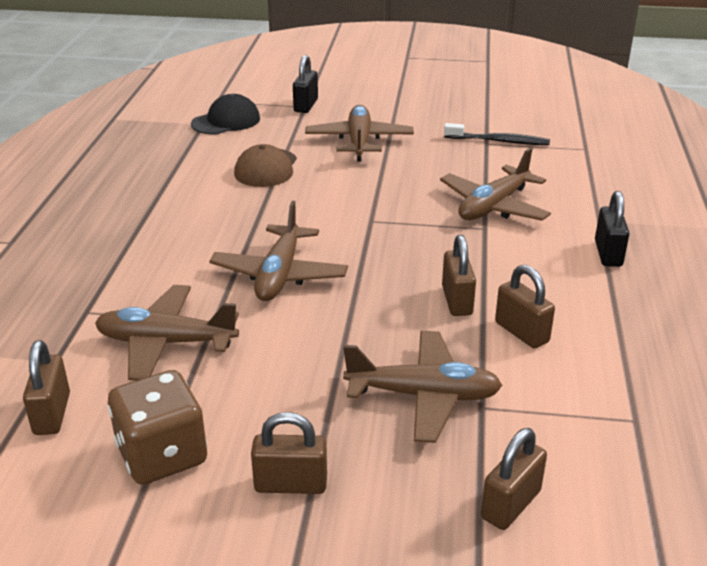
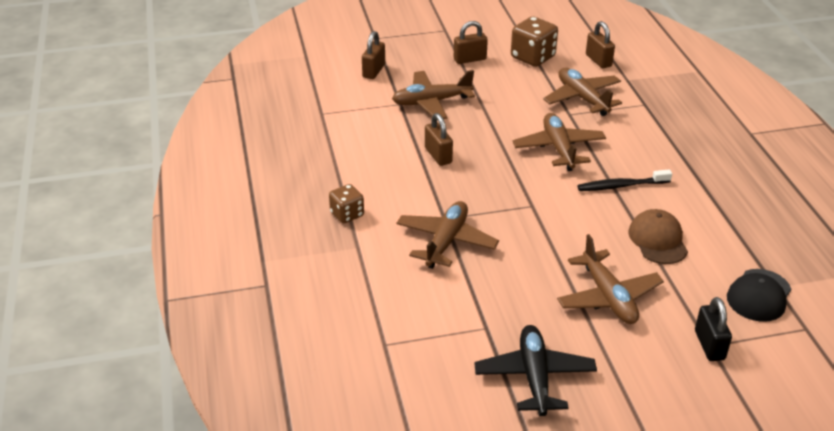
camera: 160 degrees right, 5 degrees up
brown plane [95,285,239,381] -> brown plane turned 105 degrees counterclockwise [543,68,622,116]
black toothbrush [444,123,550,145] -> black toothbrush moved to [578,169,672,191]
brown padlock [495,265,555,349] -> none
black padlock [595,191,629,267] -> brown dice [329,184,364,224]
none -> black plane [474,325,597,416]

